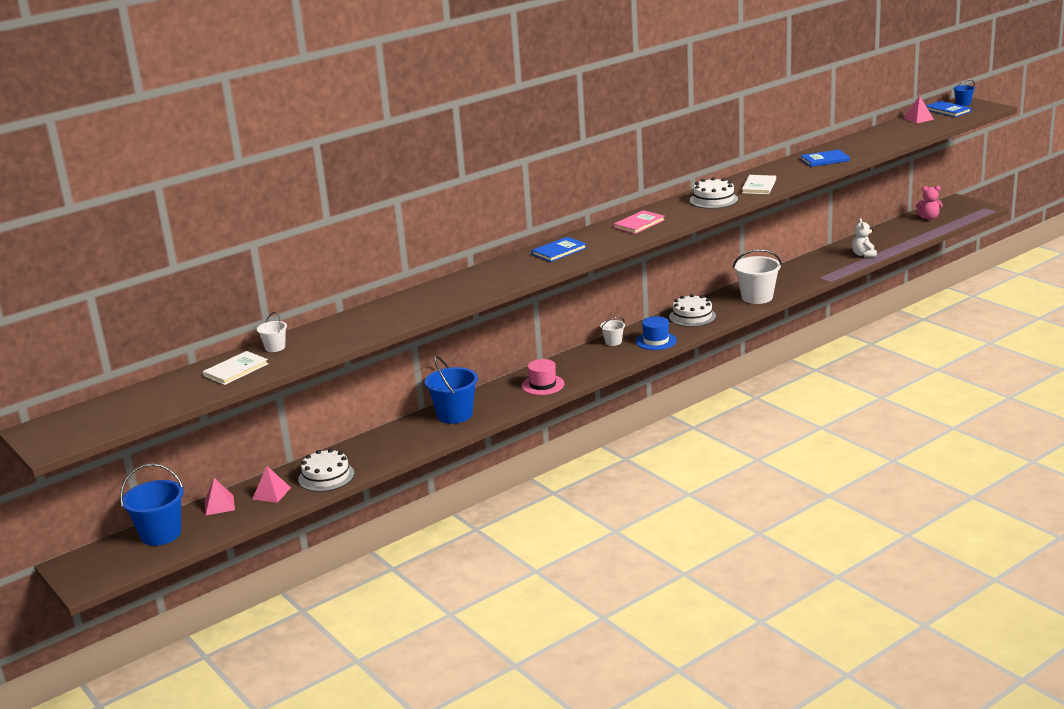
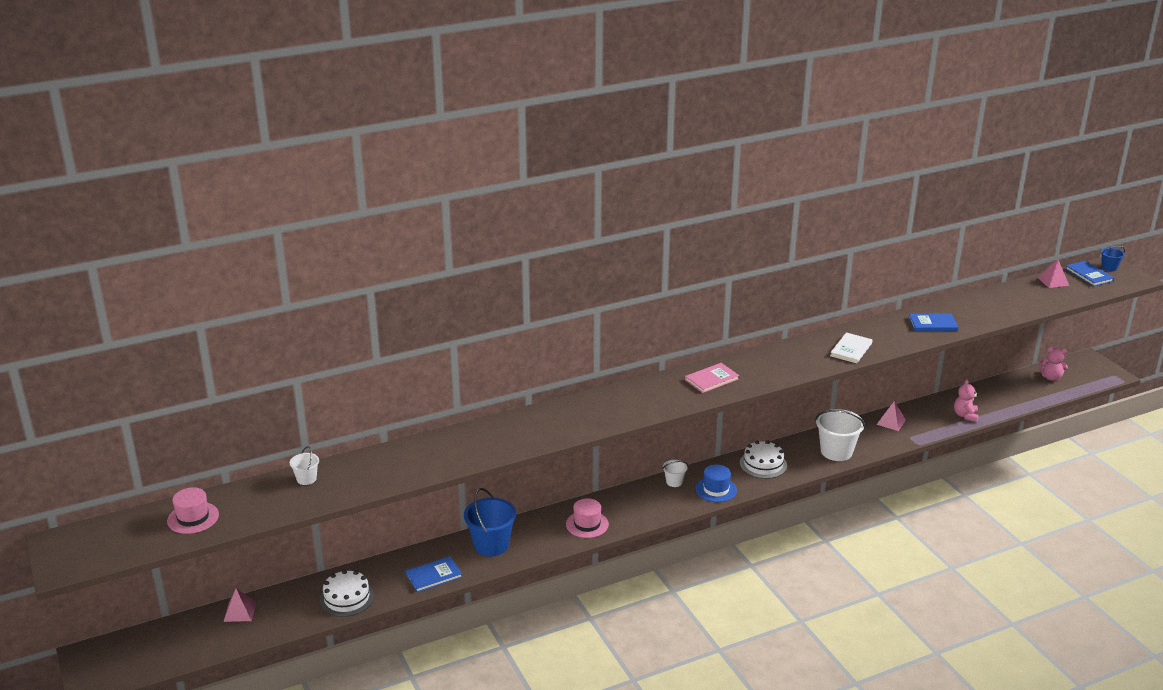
camera: 10 degrees right, 5 degrees up
blue bucket [120,464,184,546] -> none
white book [203,351,268,385] -> none
pink pyramid [252,466,291,503] -> pink pyramid moved to [876,401,906,431]
blue book [532,237,587,262] -> blue book moved to [406,556,462,592]
white cake [690,177,738,209] -> none
white teddy bear [852,218,877,258] -> pink teddy bear [954,379,979,422]
none -> pink hat [167,487,219,534]

